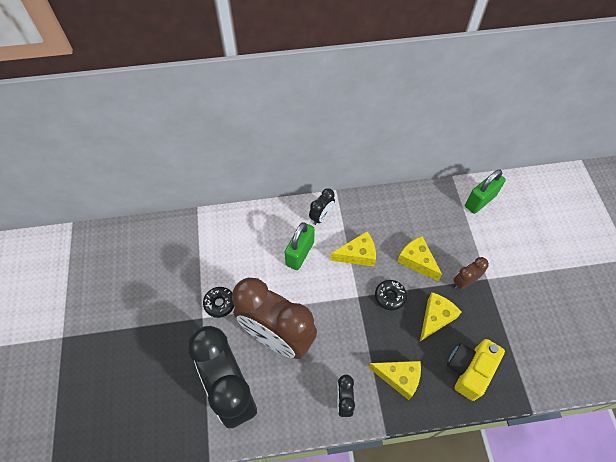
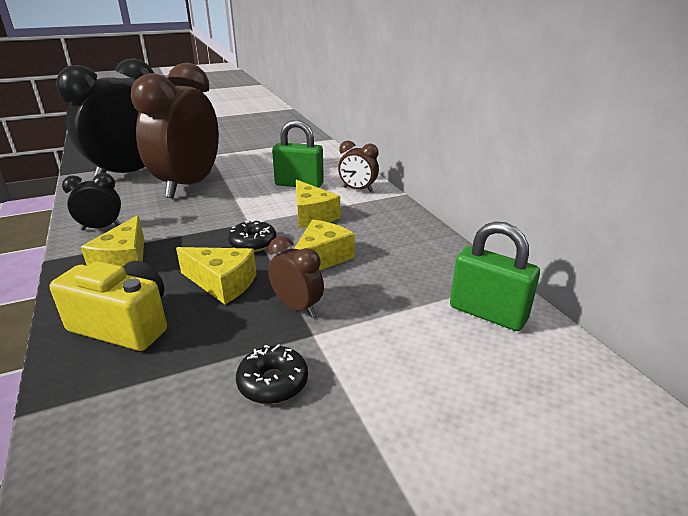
camera: 75 degrees right, 30 degrees down
black donut [203,287,234,318] -> black donut moved to [236,344,308,404]
black clock [309,188,335,225] -> brown clock [338,141,379,192]

